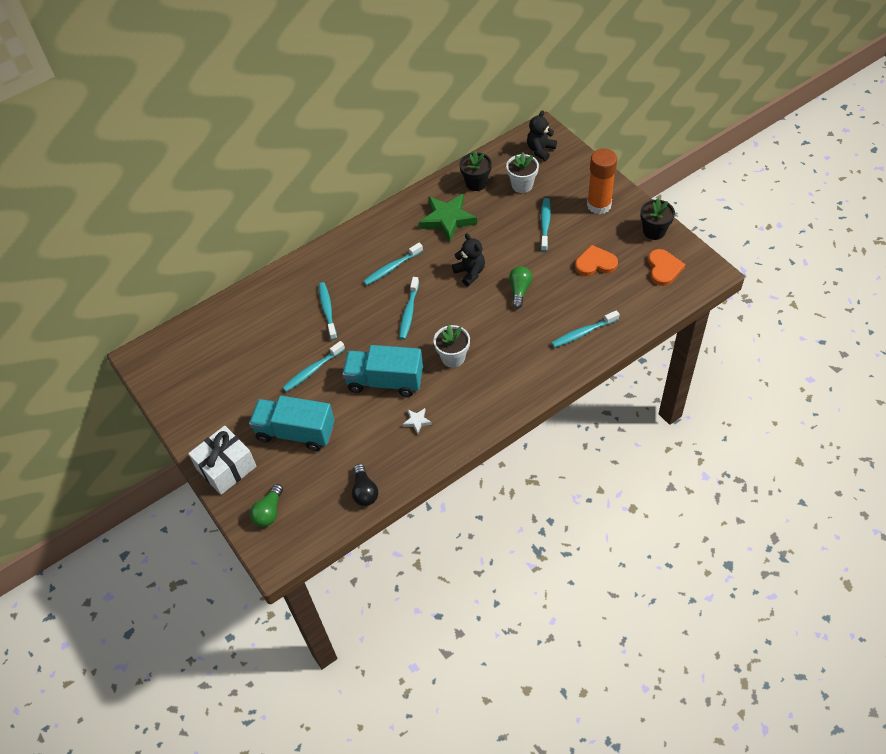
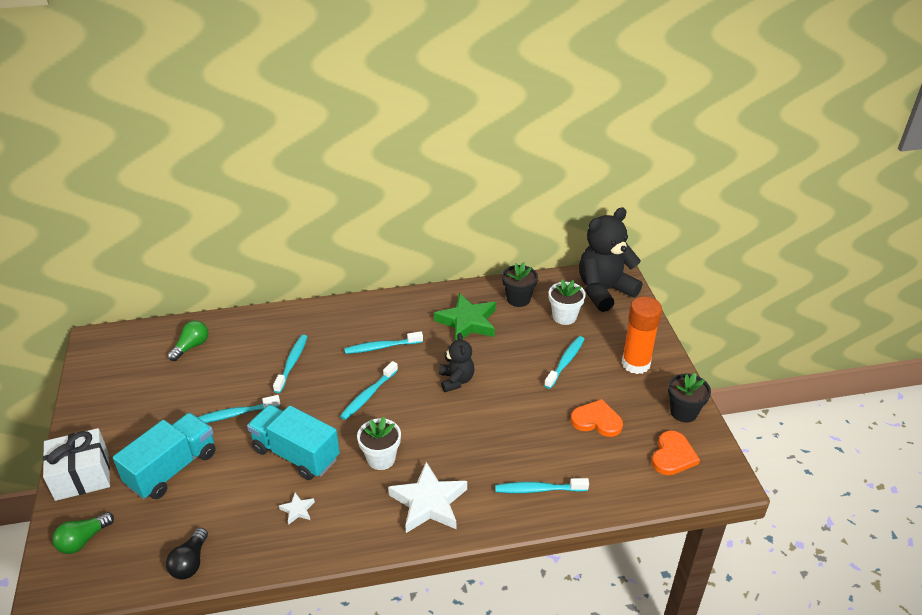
camera: 20 degrees right, 15 degrees down
turquoise truck [249,396,335,451] -> turquoise truck turned 90 degrees clockwise [113,413,216,499]
green light bulb [509,266,532,309] -> green light bulb moved to [168,321,208,361]
black teddy bear [527,110,557,161] -> black teddy bear [579,208,642,312], size x1.84
none -> white star [388,462,467,533]

